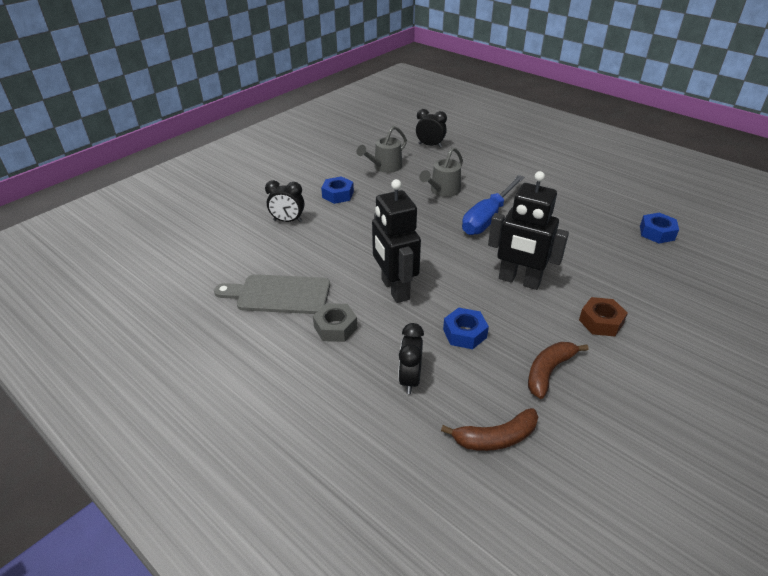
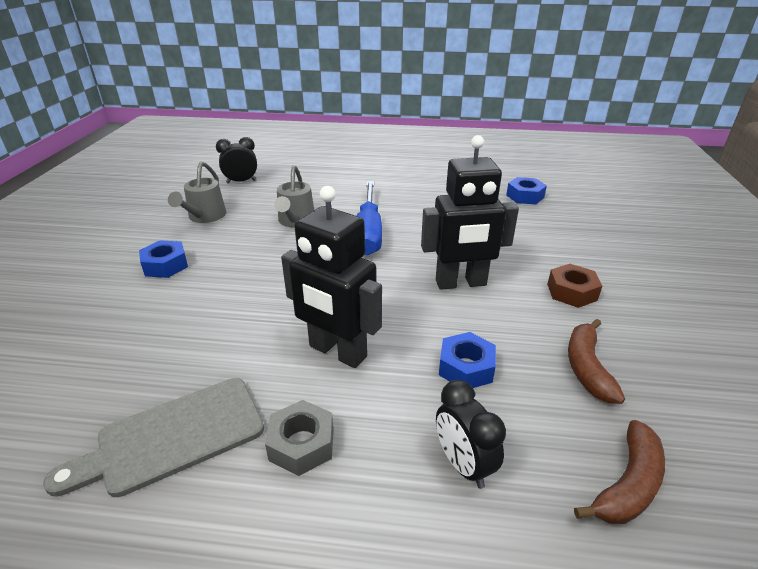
camera: 35 degrees left, 5 degrees down
black clock [265,180,304,222] -> none

